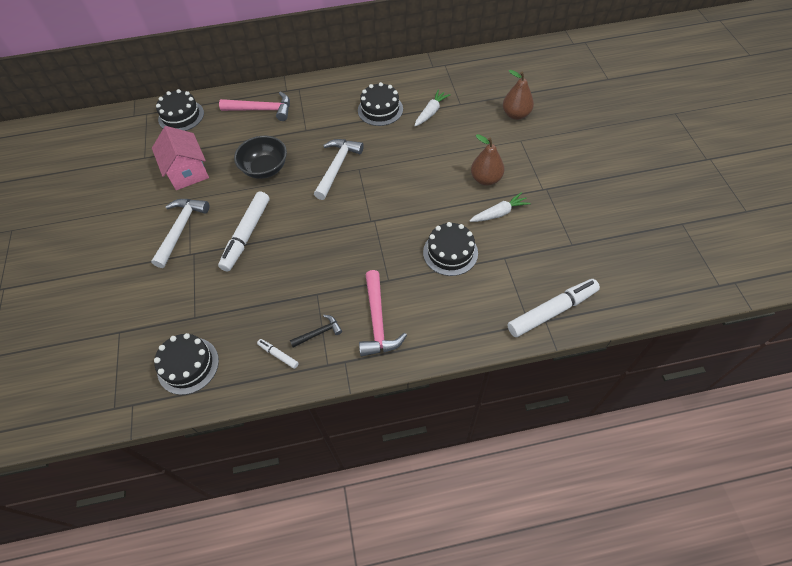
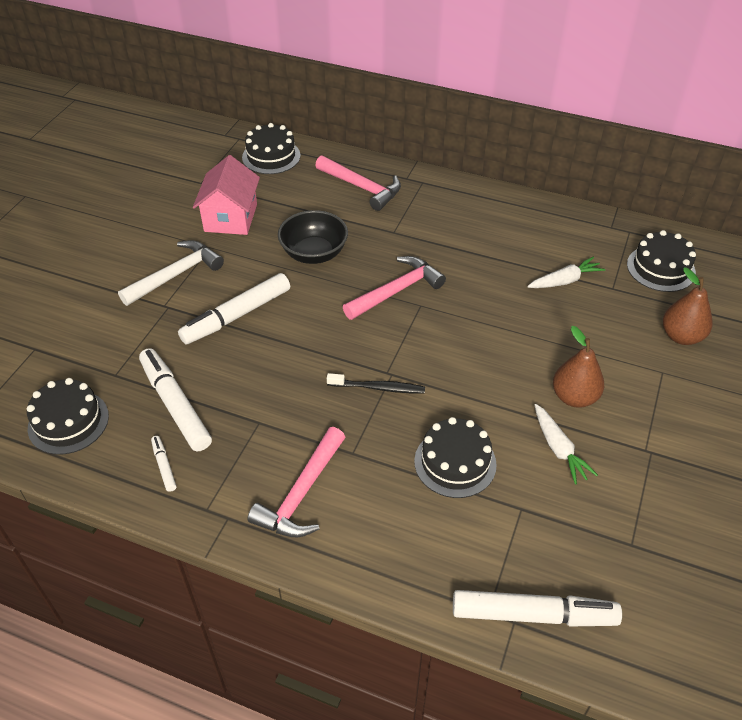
camera: 30 degrees right, 10 degrees down
black hammer [290,315,342,347] -> none
white hammer [314,139,364,200] -> pink hammer [343,256,446,320]
black cake [358,82,403,126] -> black cake moved to [627,230,696,292]
white carrot [470,192,531,222] -> white carrot turned 60 degrees clockwise [535,404,598,484]
none -> white marker [139,348,212,451]
none -> black toothbrush [327,373,425,394]

